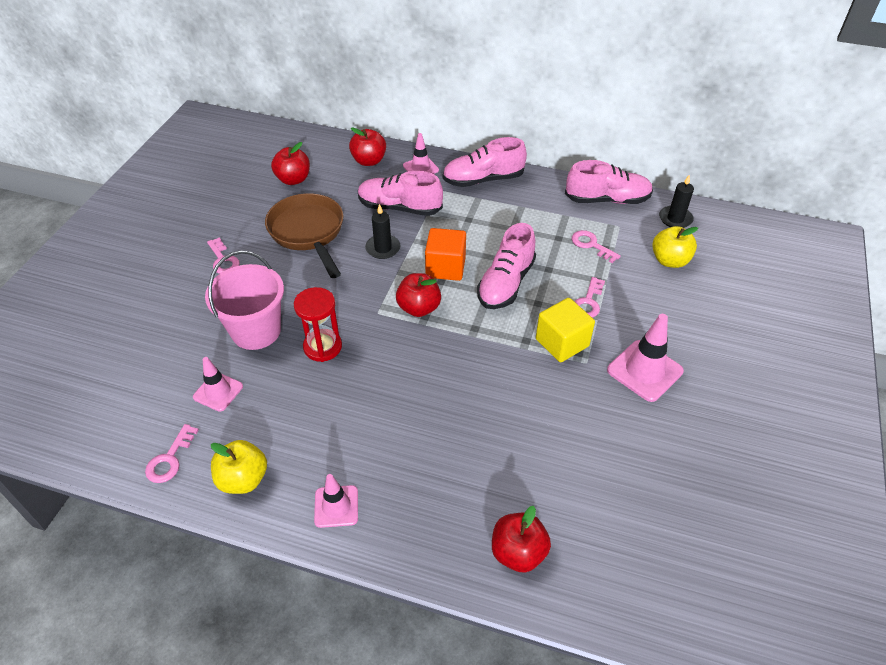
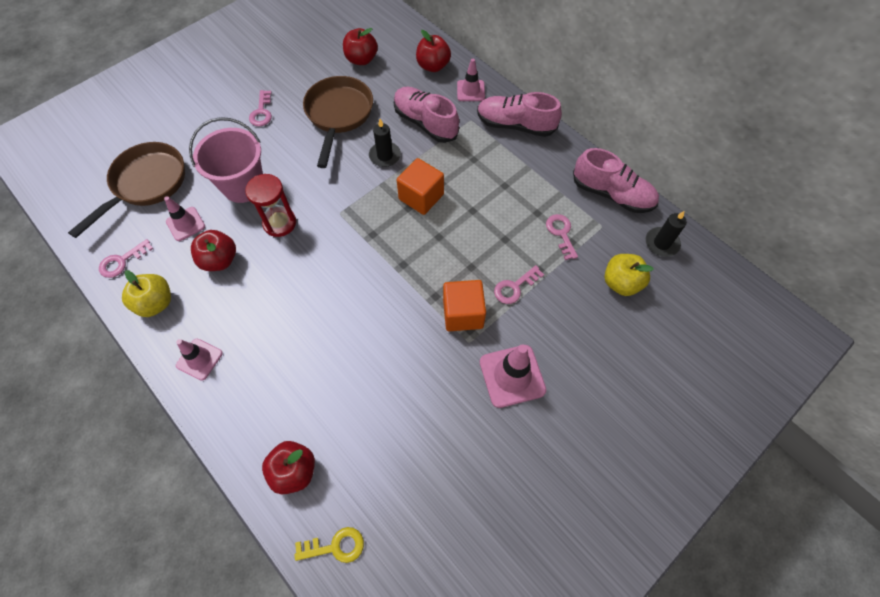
camera: 30 degrees right, 15 degrees up
red apple [396,273,441,317] -> red apple moved to [191,230,236,271]
pink shoe [477,223,536,309] -> none
yellow cube [536,298,595,362] -> orange cube [443,280,486,331]
none -> brown pan [68,142,185,238]
none -> yellow key [295,527,364,563]

